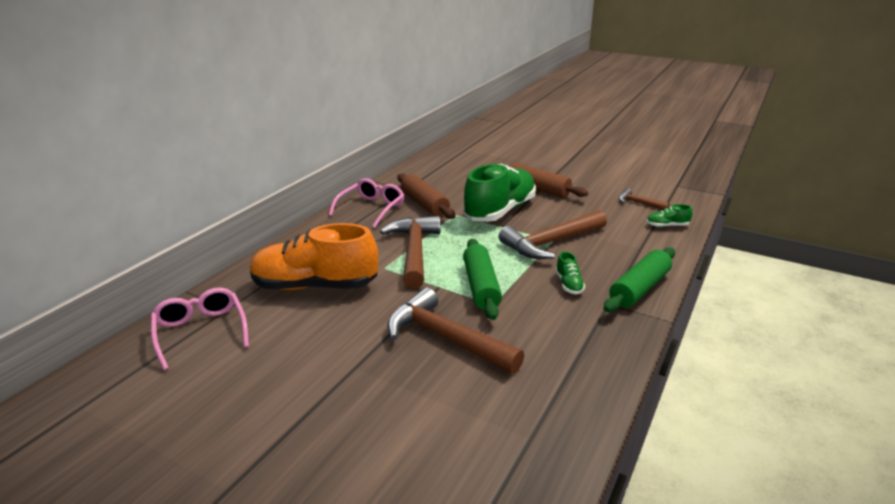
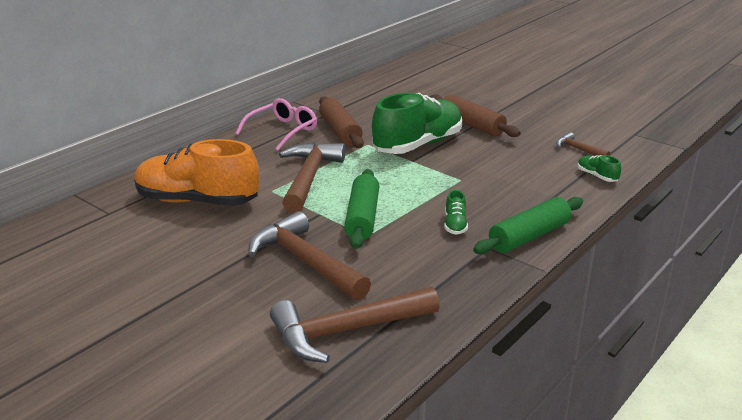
camera: 10 degrees right, 0 degrees up
pink glasses [151,287,249,370] -> none
brown hammer [498,210,607,259] -> brown hammer moved to [270,287,440,363]
green shoe [646,204,693,227] -> green shoe turned 45 degrees clockwise [577,155,621,182]

